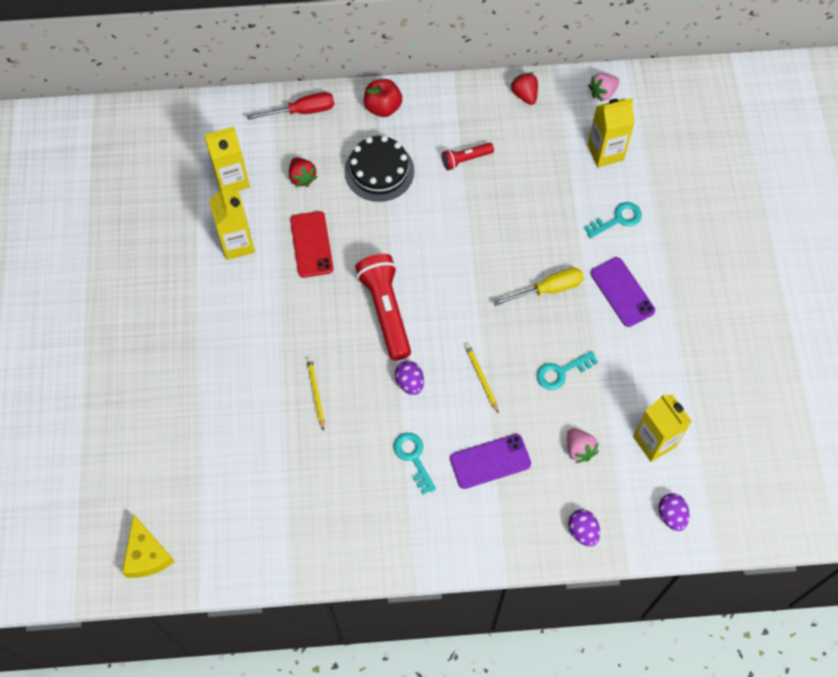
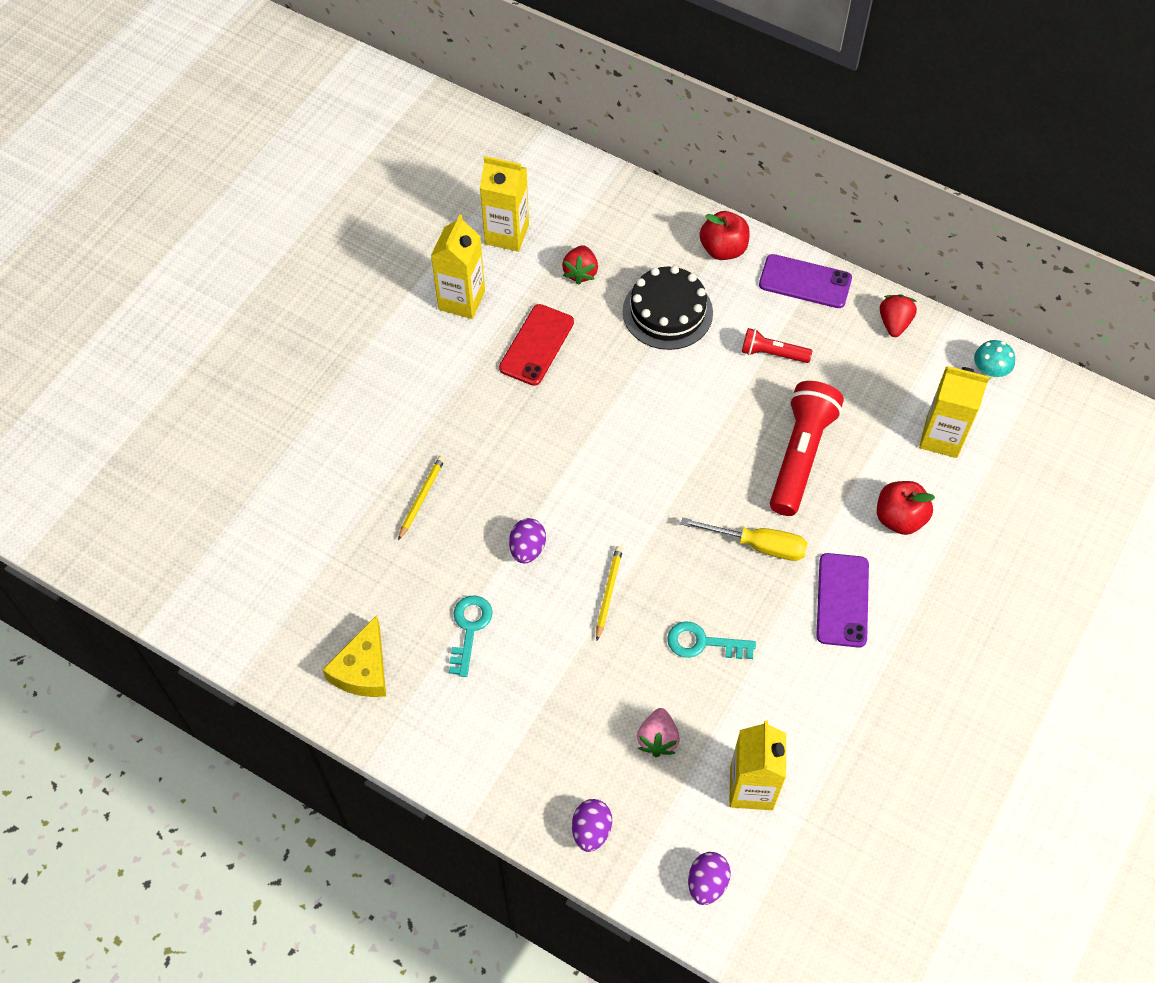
camera: 35 degrees right, 5 degrees down
yellow cheese [122,514,175,578] -> yellow cheese moved to [322,615,386,697]
red screwdriver [247,92,334,120] -> none
red flashlight [355,254,411,360] -> red flashlight moved to [770,381,844,516]
purple phone [450,434,531,489] -> purple phone moved to [759,254,852,308]
turquoise key [584,202,642,238] -> red apple [877,481,935,535]
pink strawberry [588,73,619,102] -> turquoise mushroom [974,340,1015,379]

